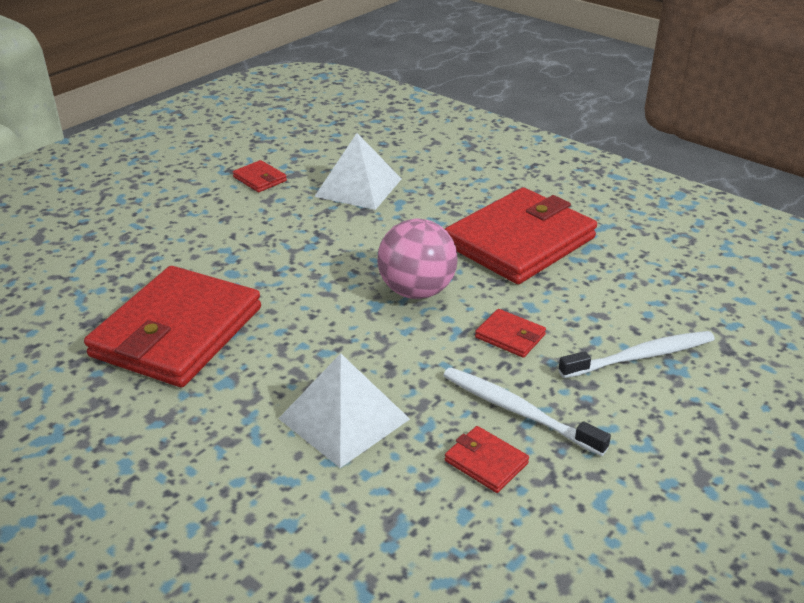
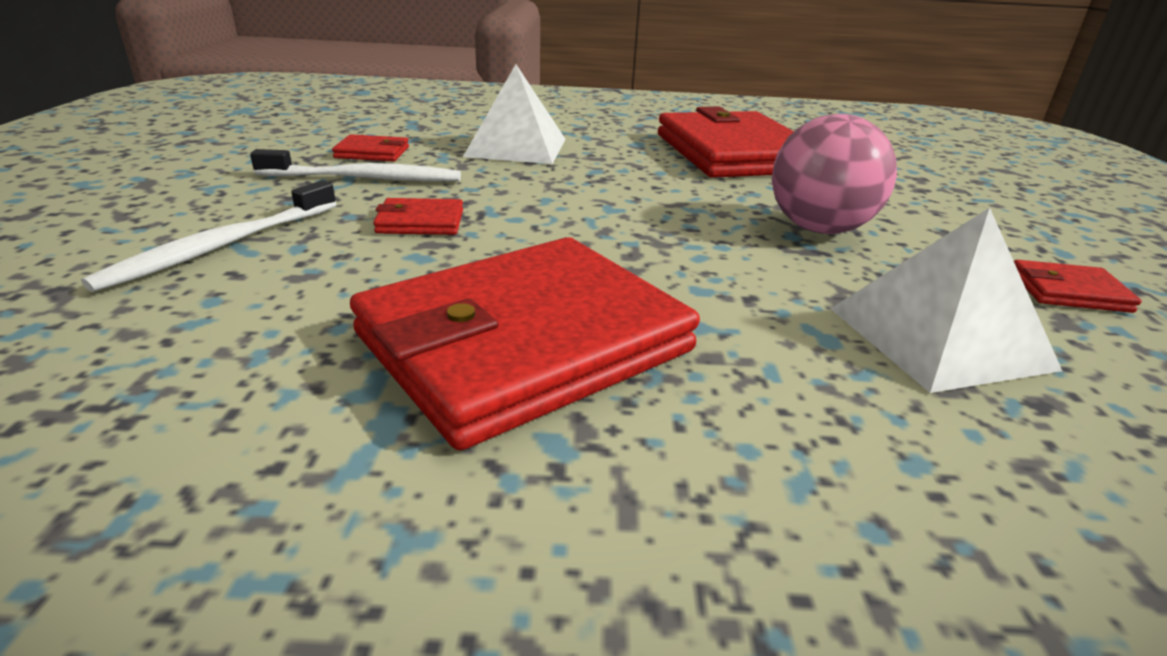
camera: 140 degrees right, 5 degrees down
pink ball [377,219,458,299] -> pink ball moved to [772,114,897,234]
red wallet [445,187,597,284] -> red wallet turned 45 degrees clockwise [350,237,700,450]

